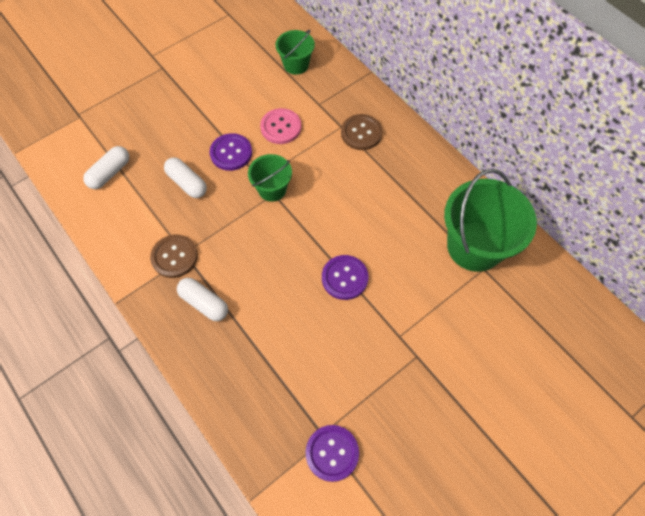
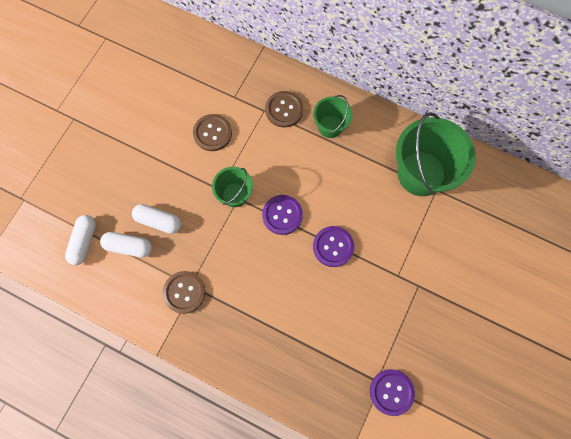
camera: 25 degrees left, 10 degrees up
white capsule [177,278,228,321] -> white capsule moved to [100,232,152,258]
purple button [210,133,252,171] -> purple button moved to [262,195,303,235]
pink button [260,108,301,144] -> brown button [193,114,232,151]
green bucket [276,30,315,75] -> green bucket moved to [313,95,353,138]

